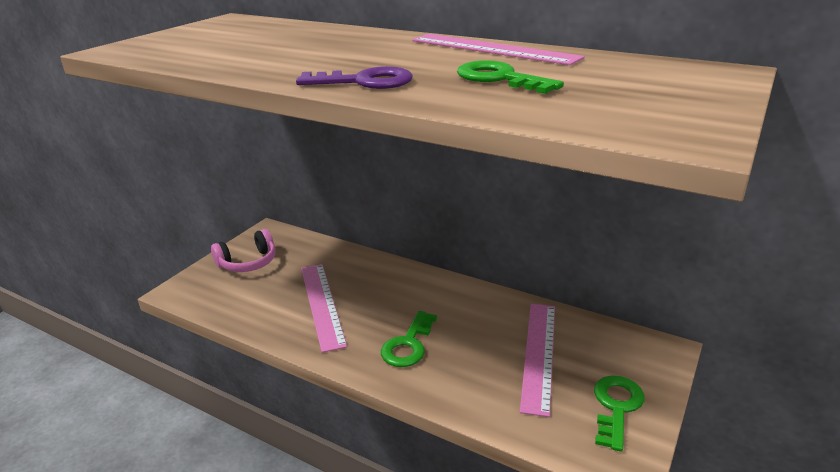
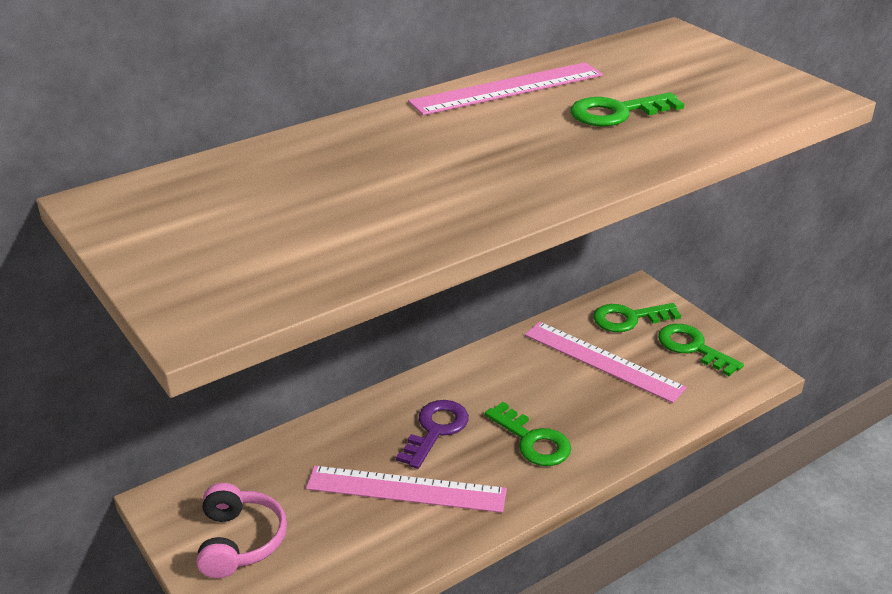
camera: 65 degrees left, 5 degrees up
purple key [296,66,413,89] -> purple key moved to [396,400,469,469]
none -> green key [593,303,681,332]

